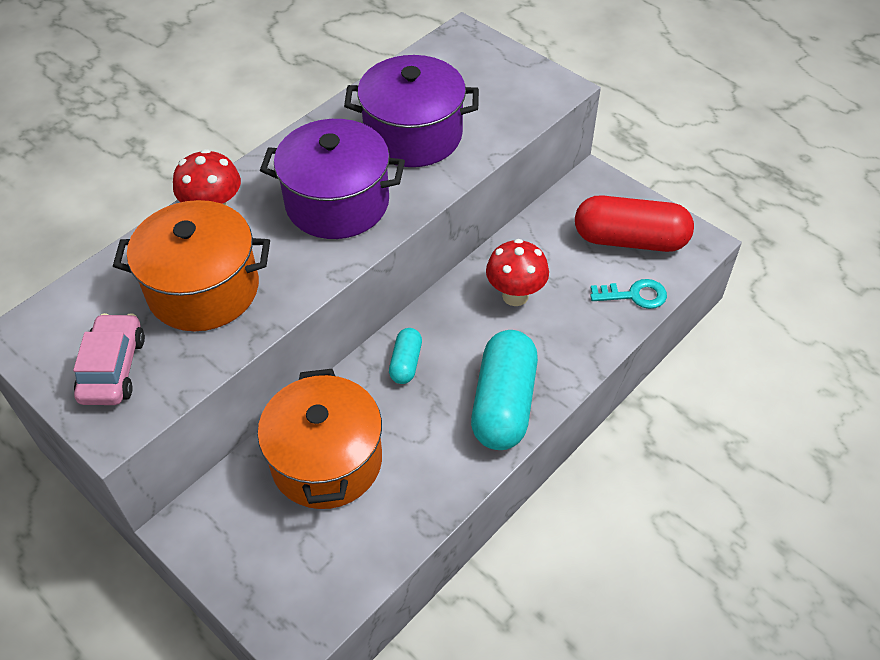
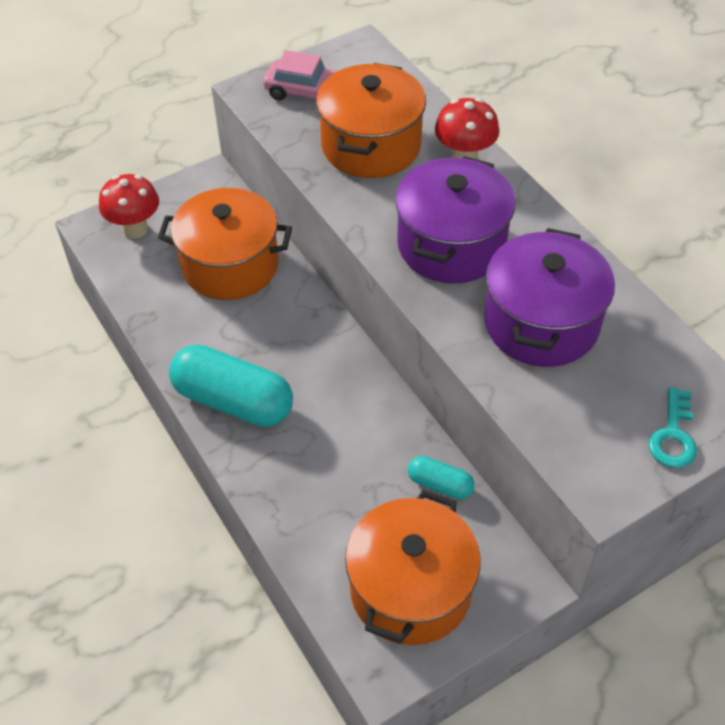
camera: 105 degrees right, 0 degrees up
turquoise capsule [389,328,422,384] -> turquoise capsule moved to [408,456,475,499]
red mushroom [486,239,549,306] -> red mushroom moved to [99,174,159,239]
red capsule [575,195,694,252] -> orange pot [345,490,481,645]
turquoise key [590,279,667,309] -> turquoise key moved to [649,387,697,468]

